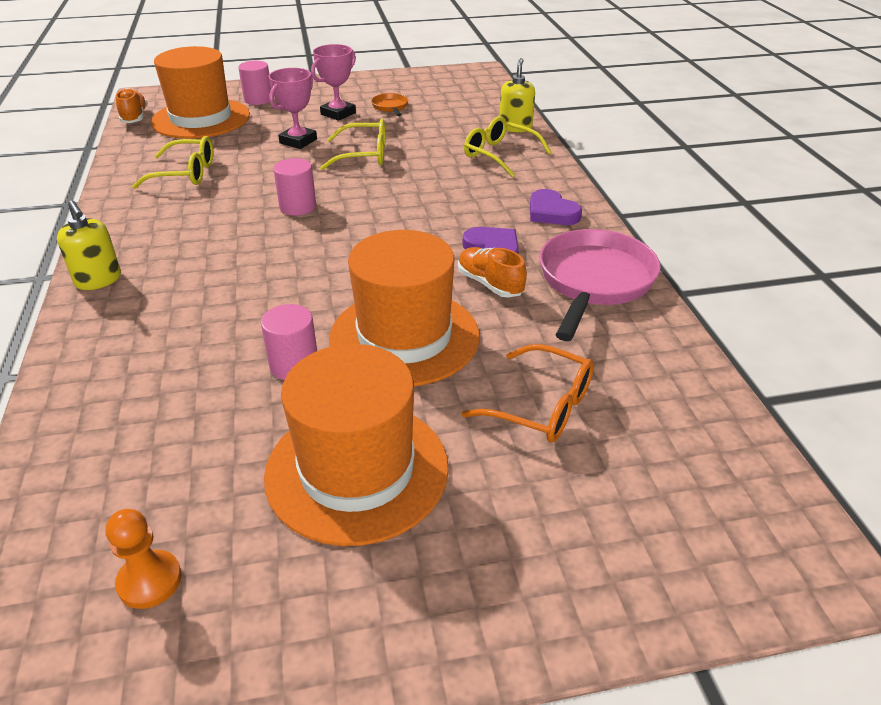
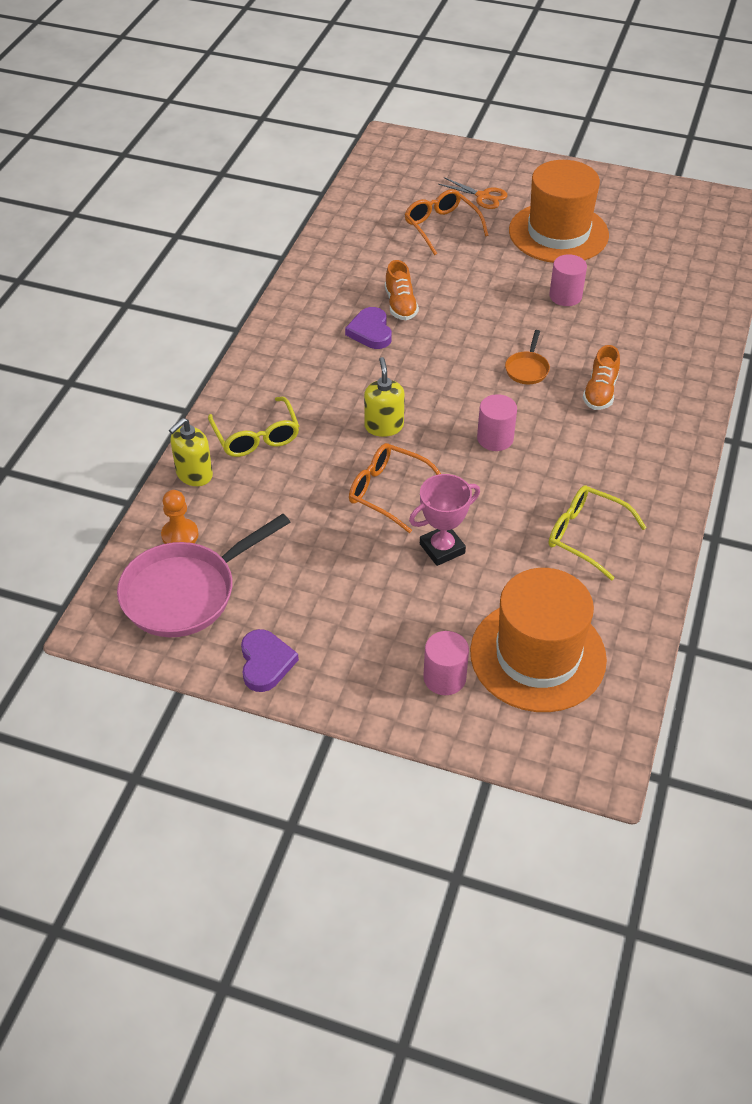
camera: 150 degrees left, 10 degrees up
yellow soap dispenser [57,200,121,290] -> yellow soap dispenser moved to [364,357,405,437]
orange pawn [105,509,182,609] -> orange pawn moved to [161,490,199,544]
orange shoe [116,88,148,123] -> orange shoe moved to [583,345,620,410]
pink trophy [311,44,356,121] -> none
yellow glasses [320,119,385,170] -> orange glasses [349,443,441,533]
orange hat [329,230,480,386] -> none
orange pan [371,93,408,116] -> orange pan moved to [505,330,550,384]
purple heart [530,189,582,225] -> purple heart moved to [241,629,299,692]
pink pan [540,229,661,341] -> pink pan moved to [117,514,290,637]
none -> orange scissors [438,177,508,209]

